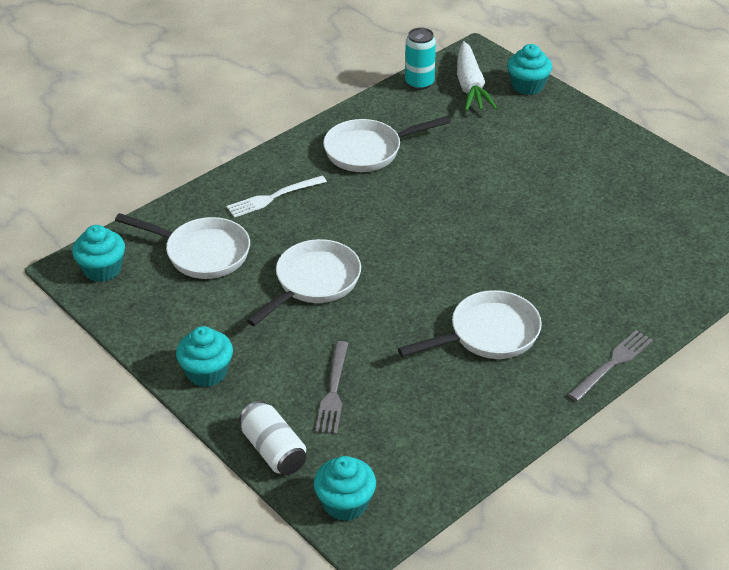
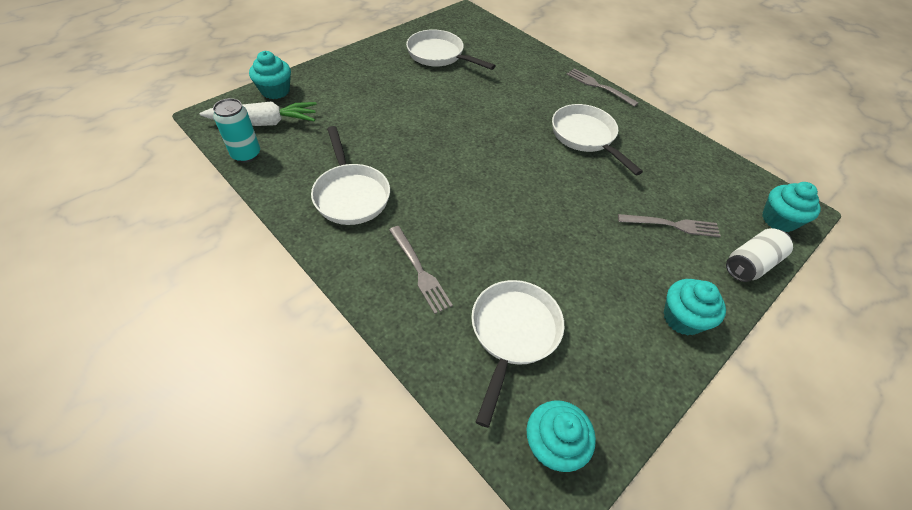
camera: 95 degrees left, 10 degrees up
white fork [227,176,327,218] -> grey fork [389,226,453,314]
white pan [246,239,361,326] -> white pan moved to [406,29,496,70]

